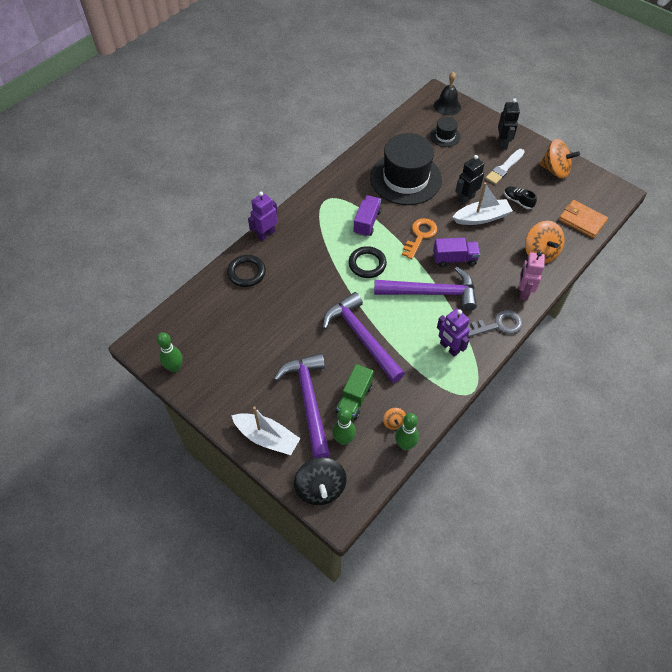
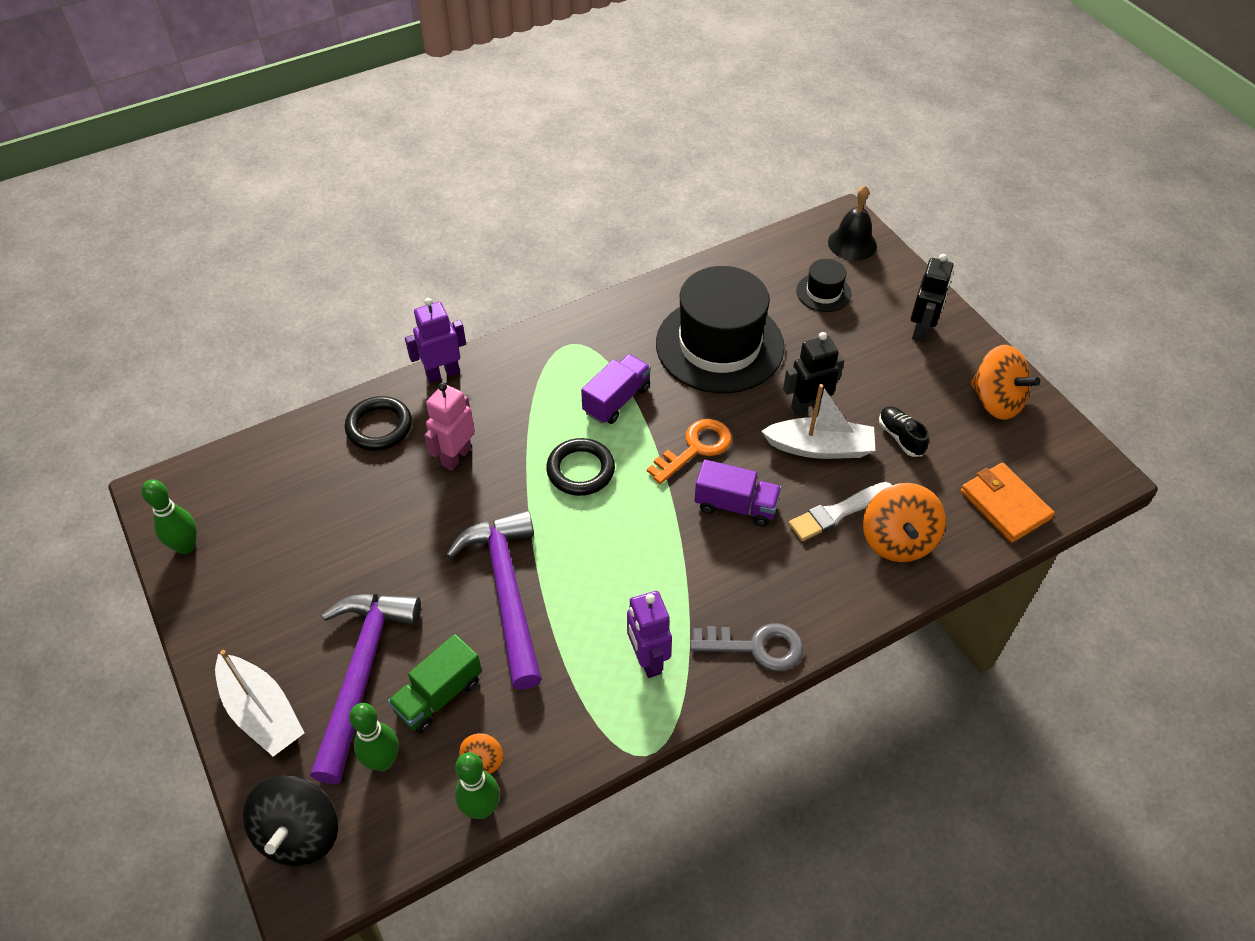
camera: 20 degrees right, 5 degrees down
purple hammer [374,267,477,311] -> none
white brush [485,149,525,184] -> white brush moved to [789,482,892,541]
pink robot [519,251,545,301] -> pink robot moved to [424,383,475,471]

